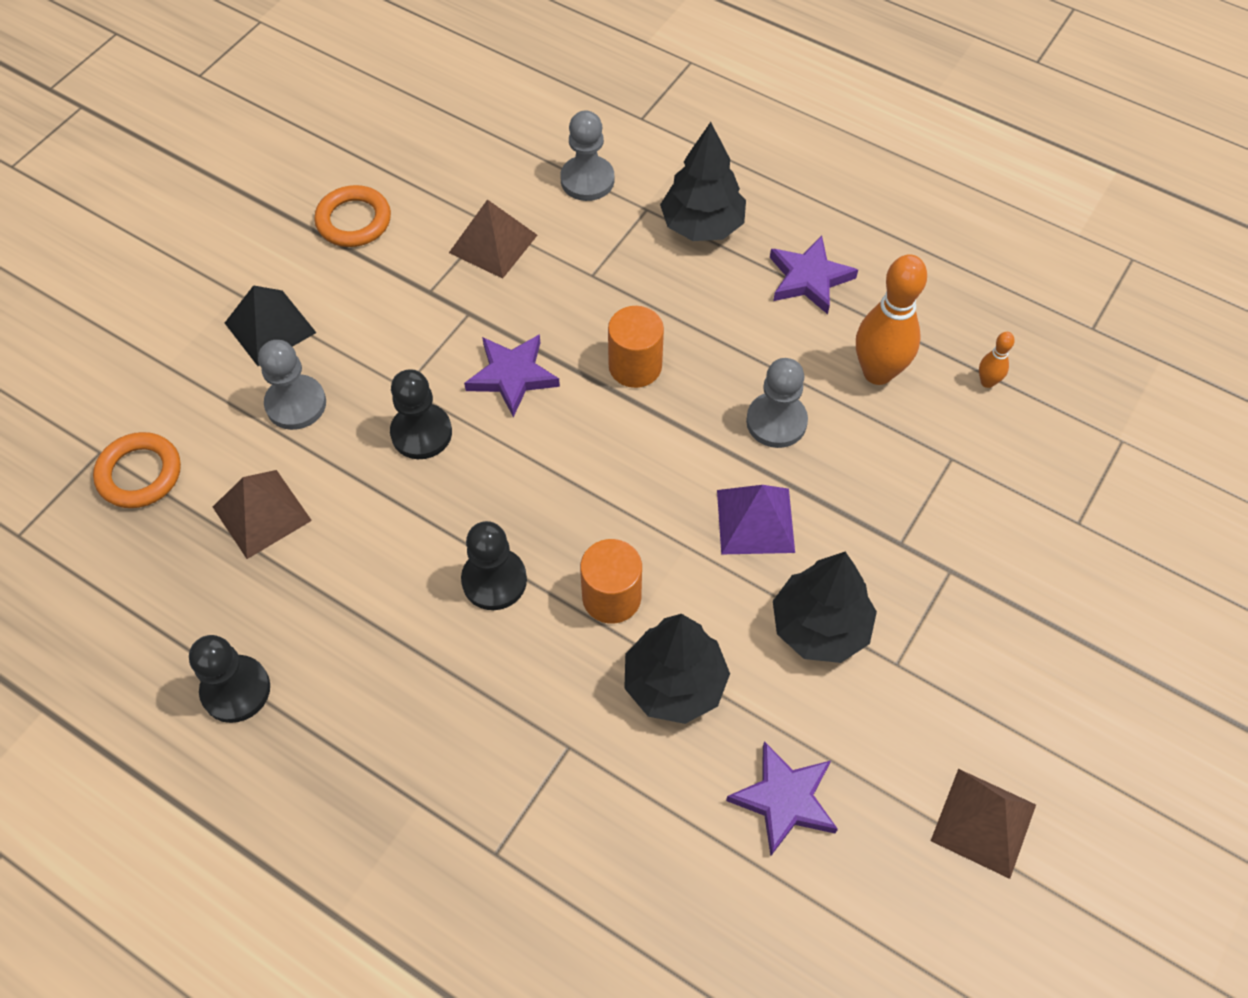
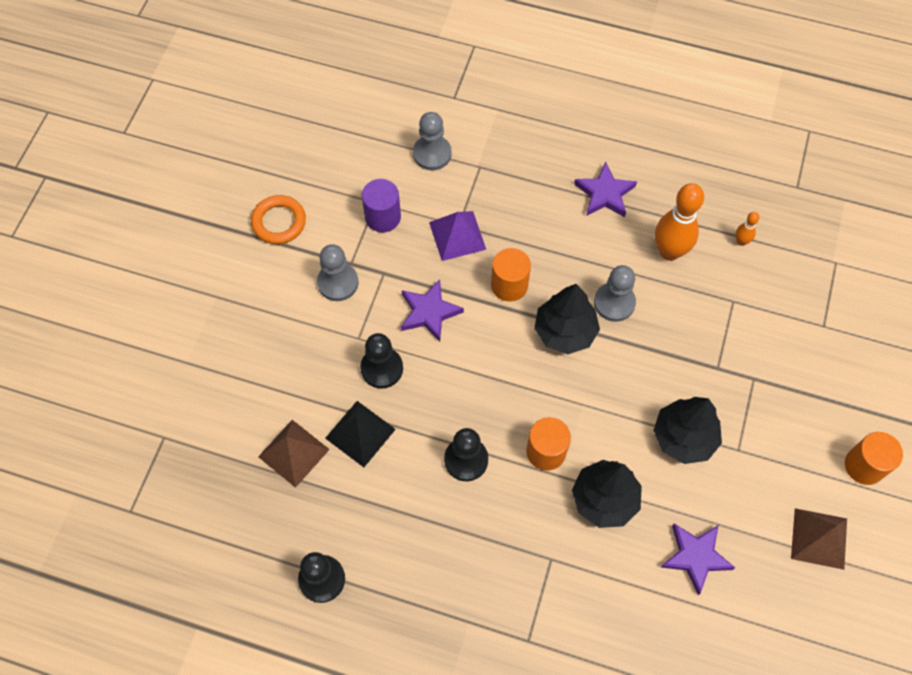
camera: 15 degrees left, 5 degrees up
orange ring [93,432,181,508] -> none
black pyramid [225,285,316,366] -> black pyramid moved to [325,401,396,467]
grey pawn [258,340,326,430] -> grey pawn moved to [317,244,359,301]
brown pyramid [449,199,537,279] -> purple cylinder [362,179,401,232]
black tree [660,122,746,241] -> black tree moved to [534,284,600,354]
purple pyramid [717,485,795,555] -> purple pyramid moved to [429,211,486,261]
none -> orange cylinder [845,432,903,485]

